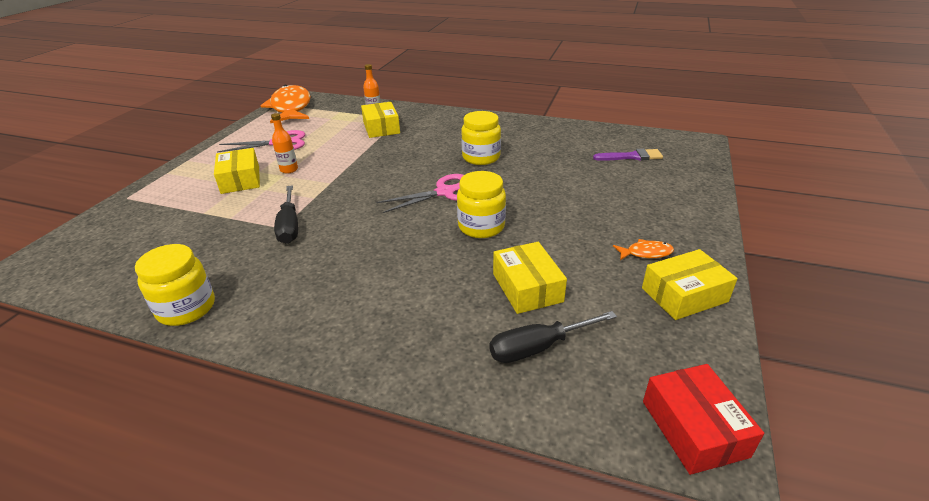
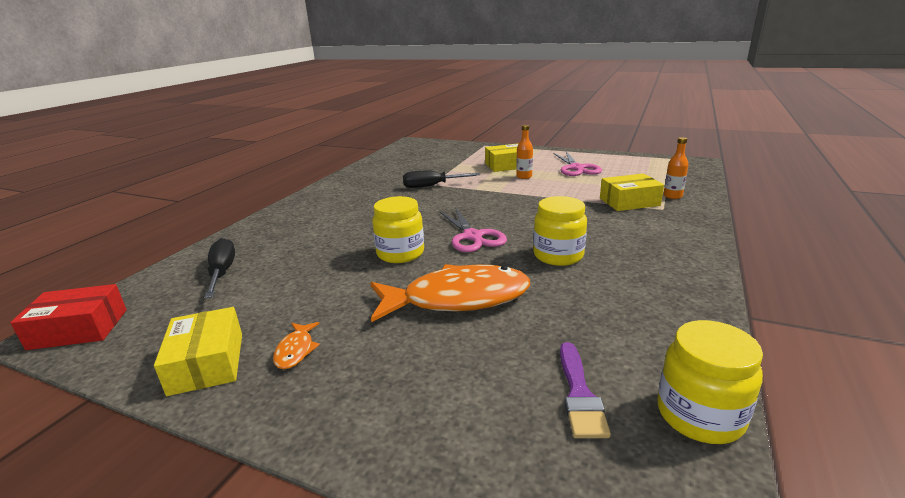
camera: 95 degrees right, 10 degrees down
yellow jar [135,244,215,326] -> yellow jar moved to [657,320,763,444]
orange fish [261,85,311,123] -> orange fish moved to [370,264,530,322]
yellow box [493,242,567,314] -> none

